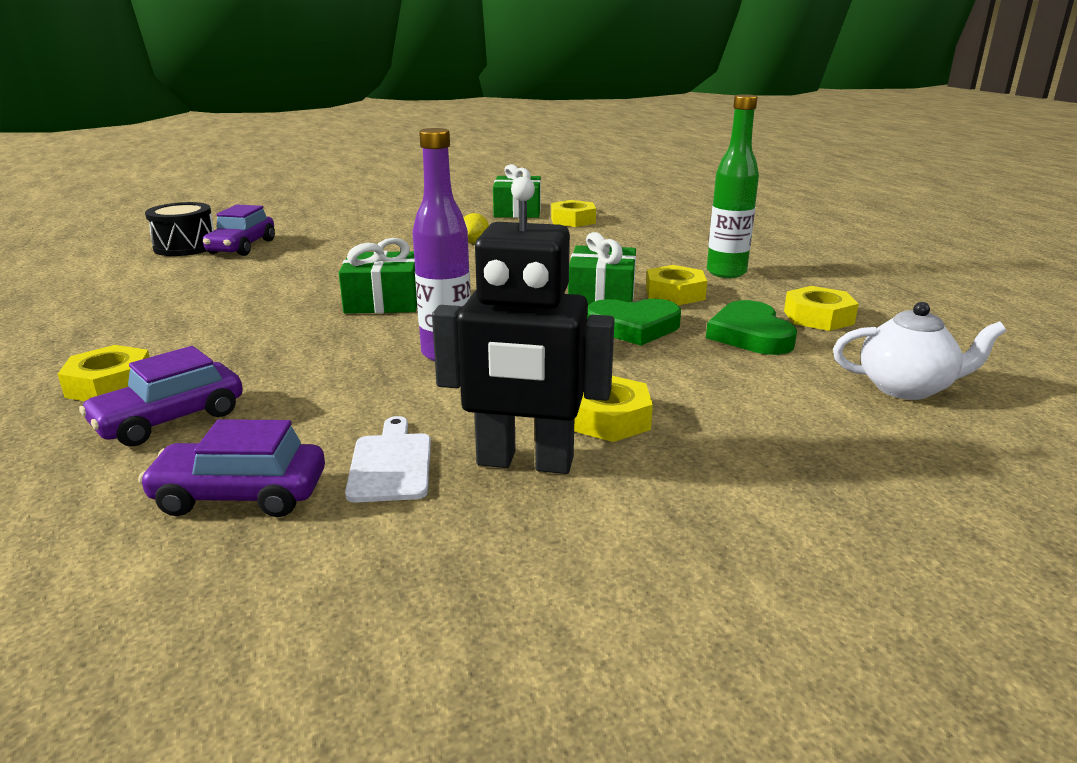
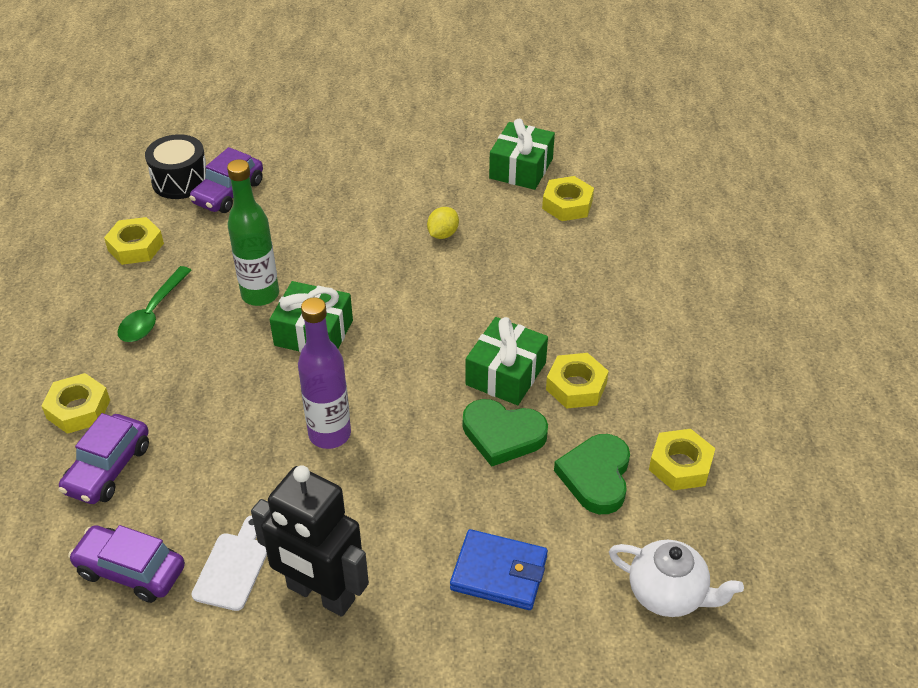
camera: 20 degrees right, 20 degrees up
purple car [79,346,243,447] -> purple car turned 45 degrees counterclockwise [58,413,149,504]
yellow nut [574,376,653,442] -> yellow nut moved to [104,217,164,265]
green bottle [707,94,759,278] -> green bottle moved to [227,159,279,306]
none -> green spoon [117,266,192,342]
none -> blue wallet [450,529,548,610]

